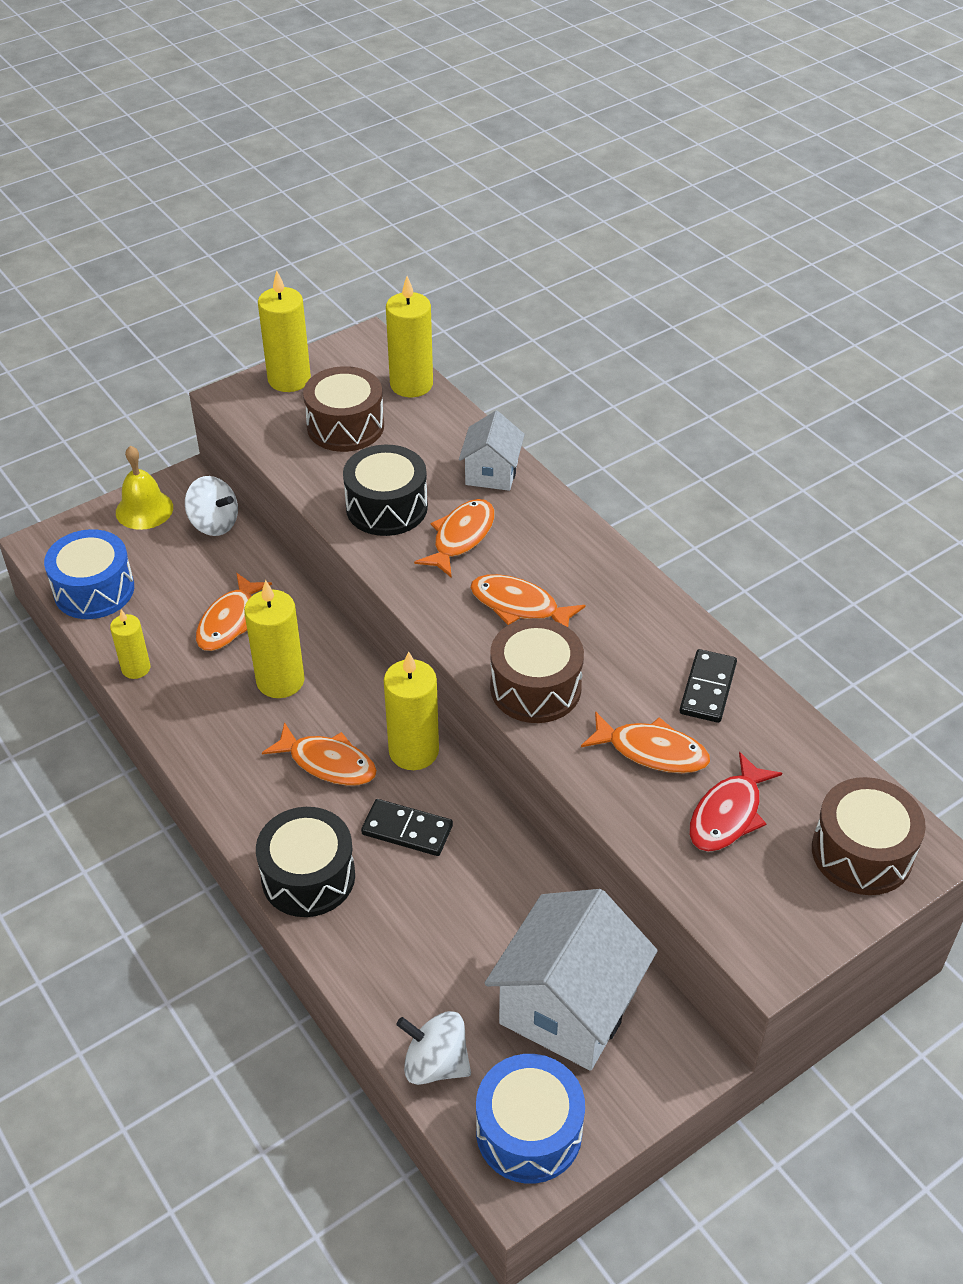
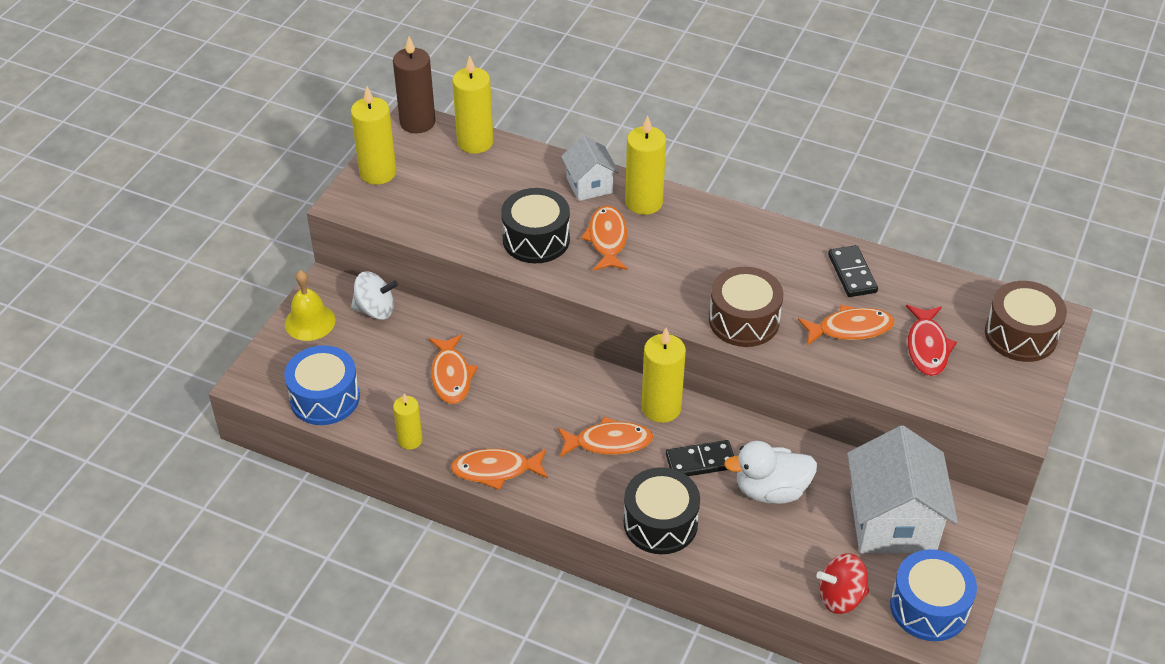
camera: 30 degrees left, 0 degrees up
yellow candle [244,580,305,698] -> yellow candle moved to [625,115,666,215]
brown drum [303,366,384,452] -> none
white spinning top [396,1011,471,1085] -> red spinning top [816,553,869,614]
orange fish [470,574,585,627] -> orange fish moved to [451,449,548,490]
none -> brown candle [393,37,436,133]
none -> white duck [724,441,817,504]

